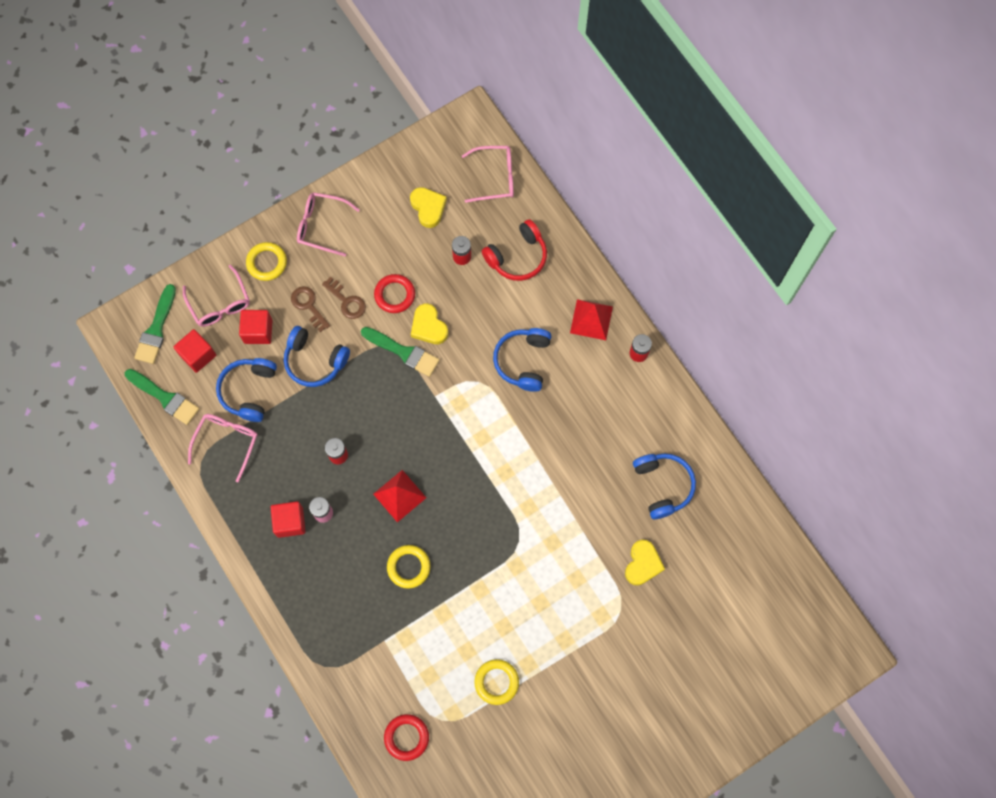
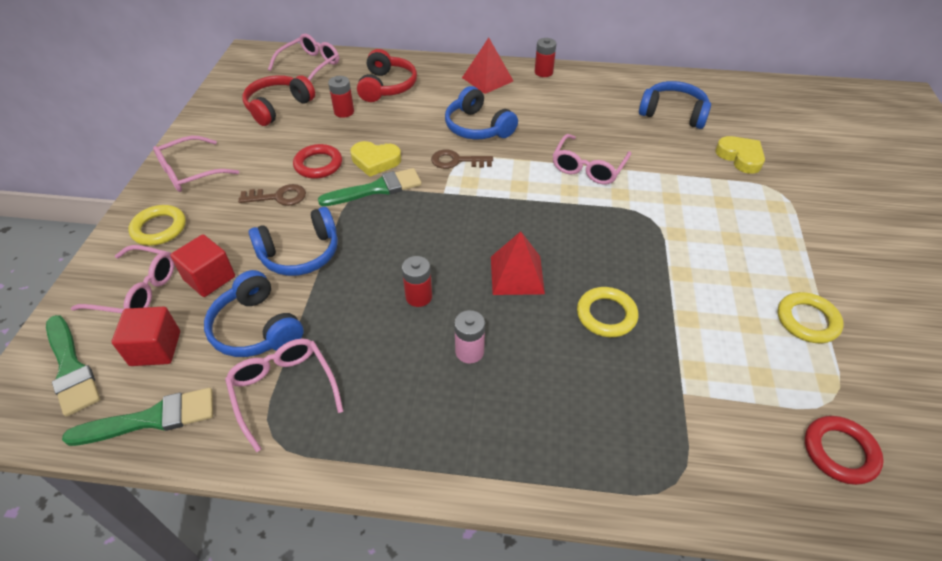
camera: 50 degrees left, 25 degrees down
red cube [271,502,306,538] -> none
brown key [291,286,330,332] -> brown key moved to [431,149,493,169]
yellow heart [410,187,447,228] -> red headphones [242,75,315,126]
none -> pink glasses [553,134,631,185]

